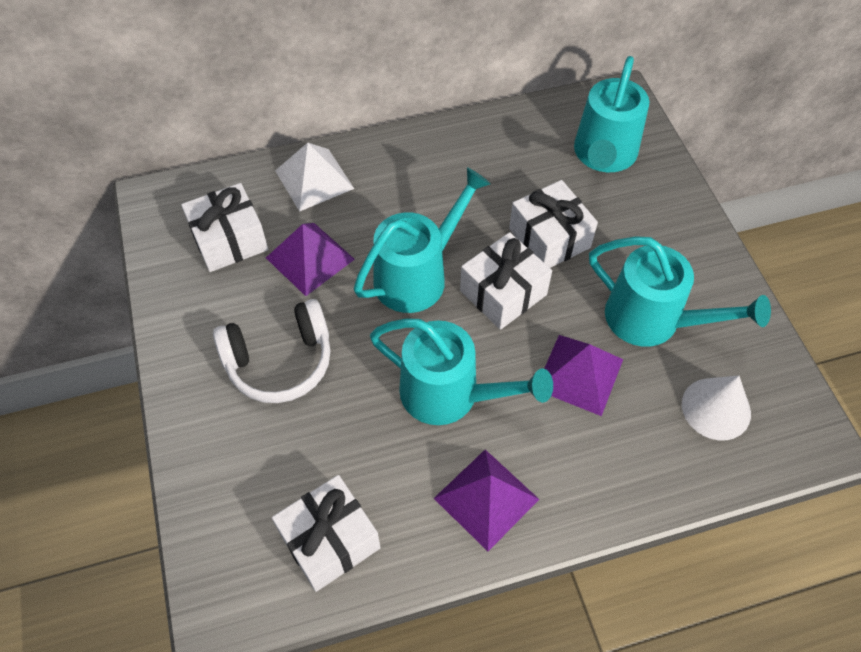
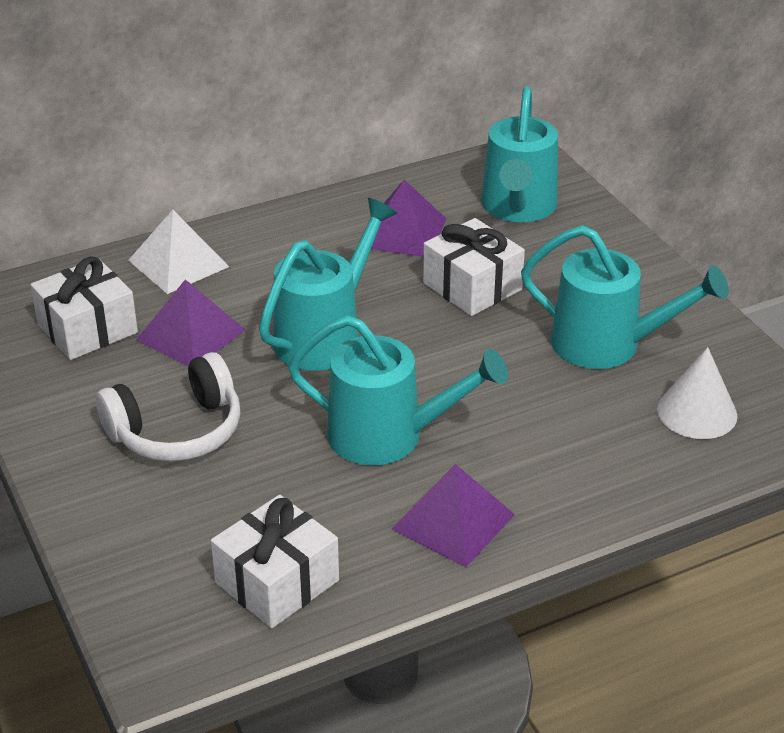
camera: 10 degrees left, 20 degrees down
white gift [460,232,552,330] -> none
purple pyramid [544,335,623,416] -> purple pyramid moved to [371,179,446,257]

